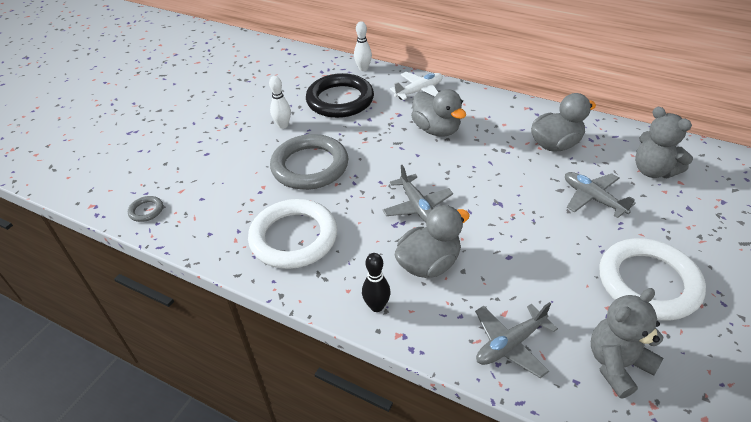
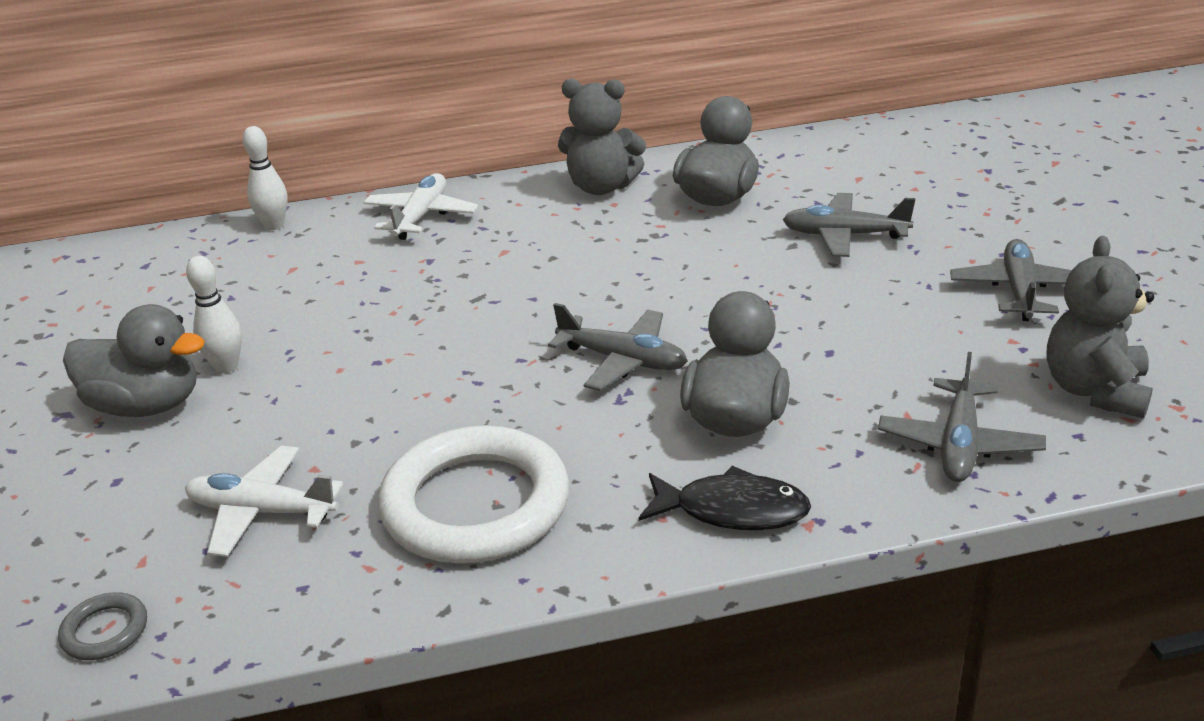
camera: 40 degrees left, 10 degrees down
grey ring [270,134,348,190] -> none
black ring [306,73,374,118] -> none
black bowling pin [362,253,391,312] -> black fish [639,466,811,530]
grey duck [411,89,466,137] -> grey duck moved to [63,304,205,417]
white ring [599,238,706,320] -> grey plane [950,239,1072,321]
grey teddy bear [635,107,693,178] -> grey teddy bear moved to [558,79,646,195]
none -> white plane [185,445,344,557]

